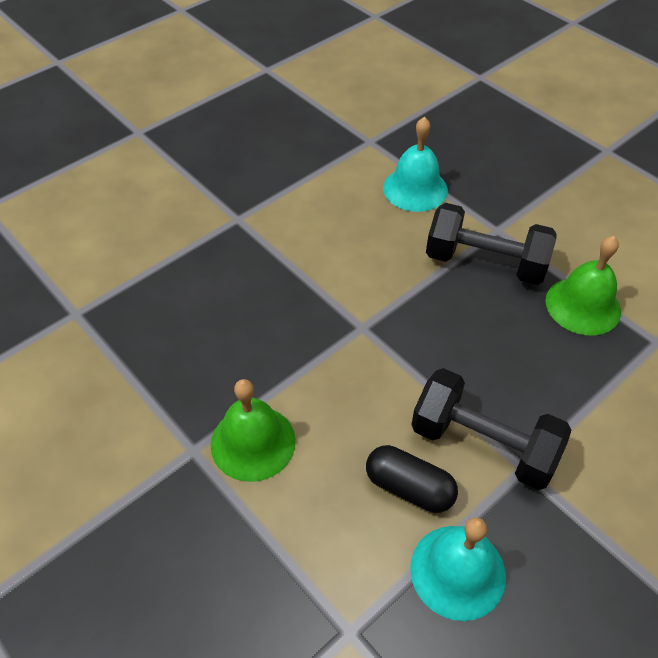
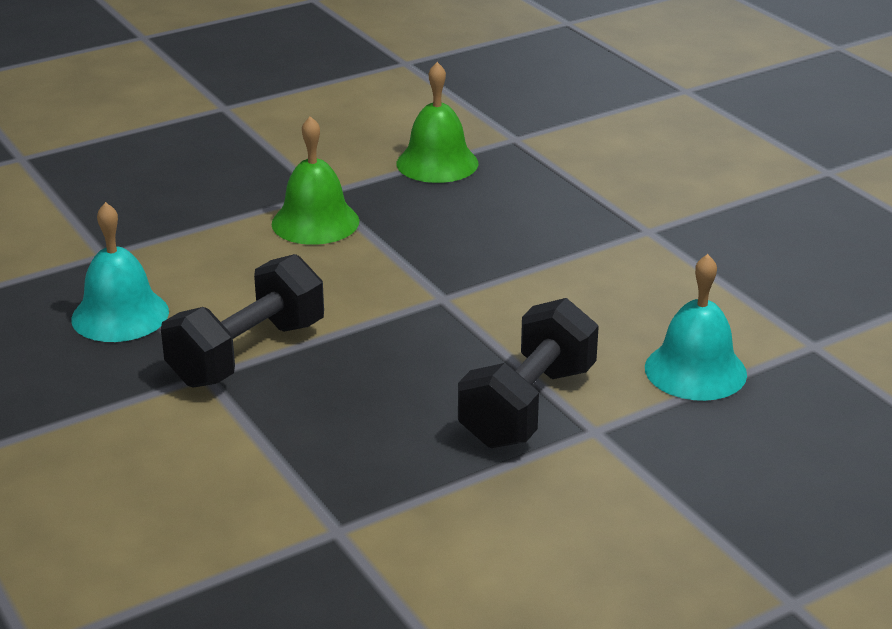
camera: 100 degrees right, 20 degrees down
black capsule [366,445,458,513] -> none
green bell [546,236,621,335] -> green bell moved to [397,62,478,183]

